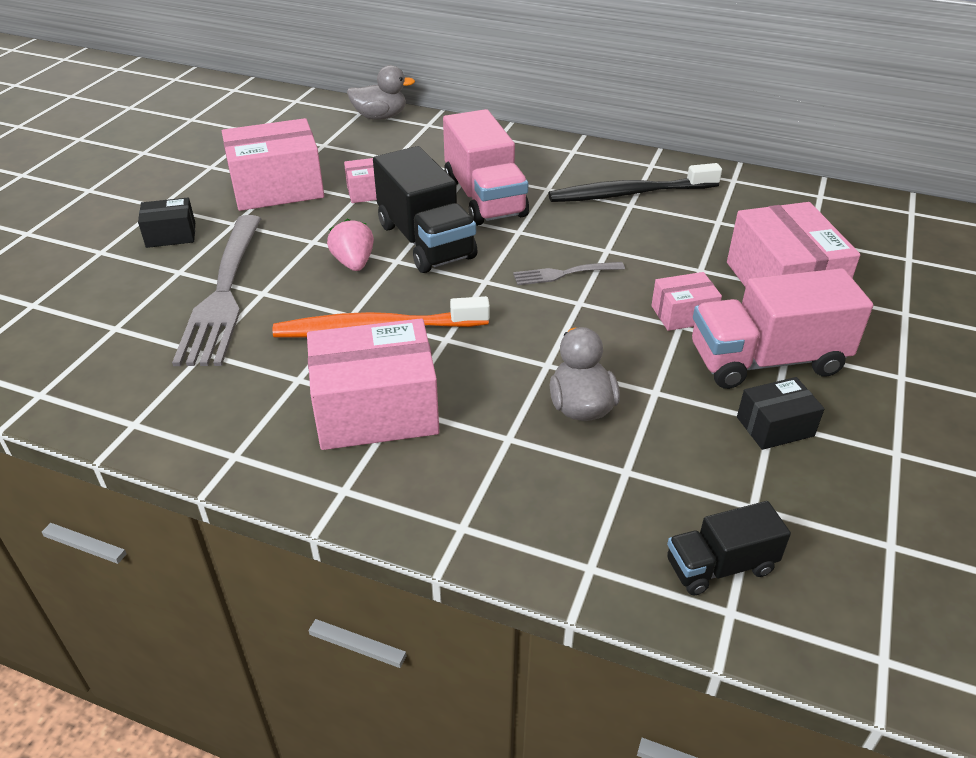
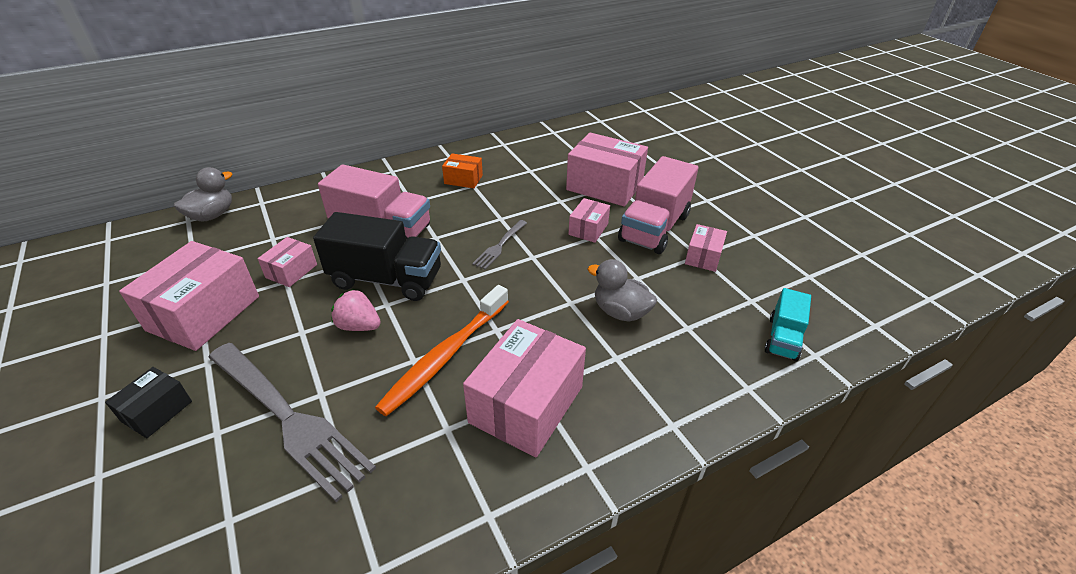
camera: 50 degrees left, 0 degrees up
black toothbrush [548,163,722,202] -> orange box [442,154,483,188]
black truck [667,501,791,595] -> turquoise truck [764,288,811,361]
black box [737,377,824,450] -> pink box [685,224,727,272]

